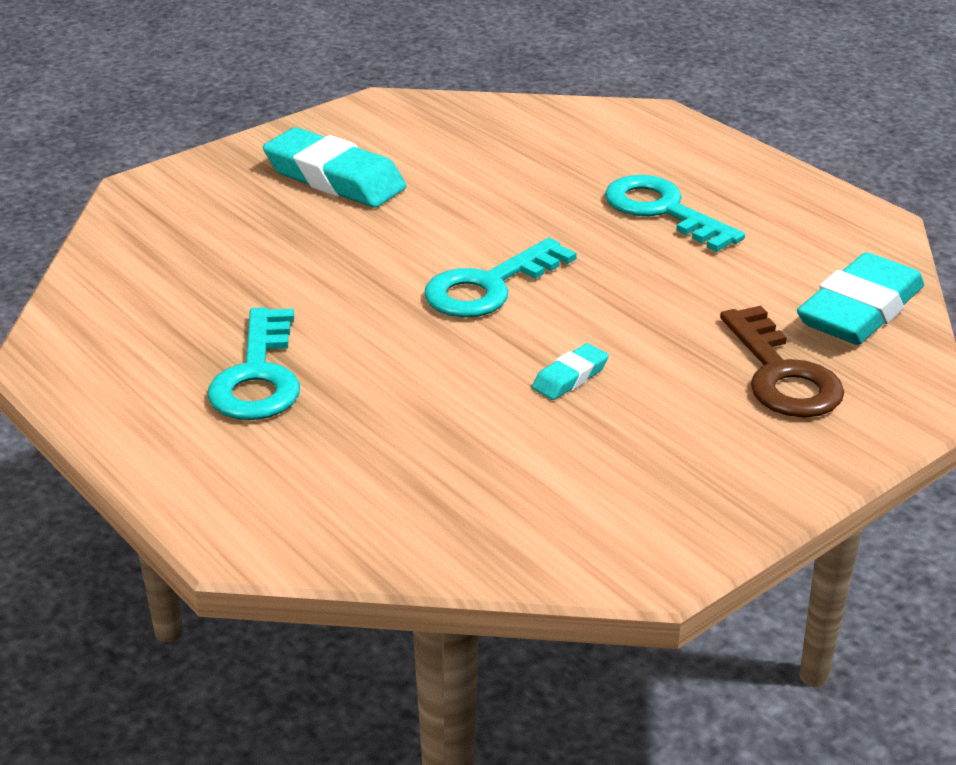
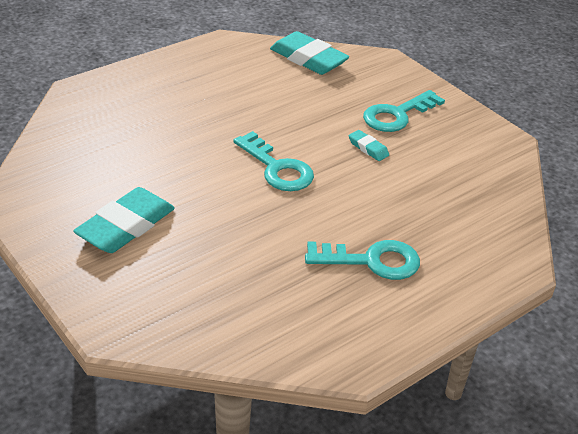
camera: 90 degrees left, 5 degrees up
turquoise key [605,175,745,252] -> turquoise key moved to [363,90,445,132]
brown key [720,306,844,418] -> none

